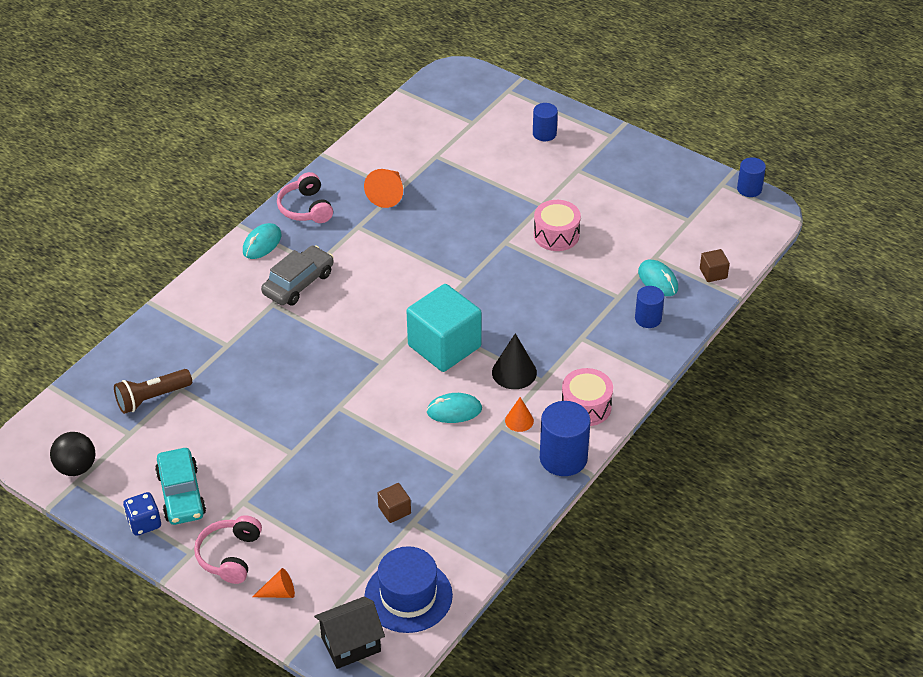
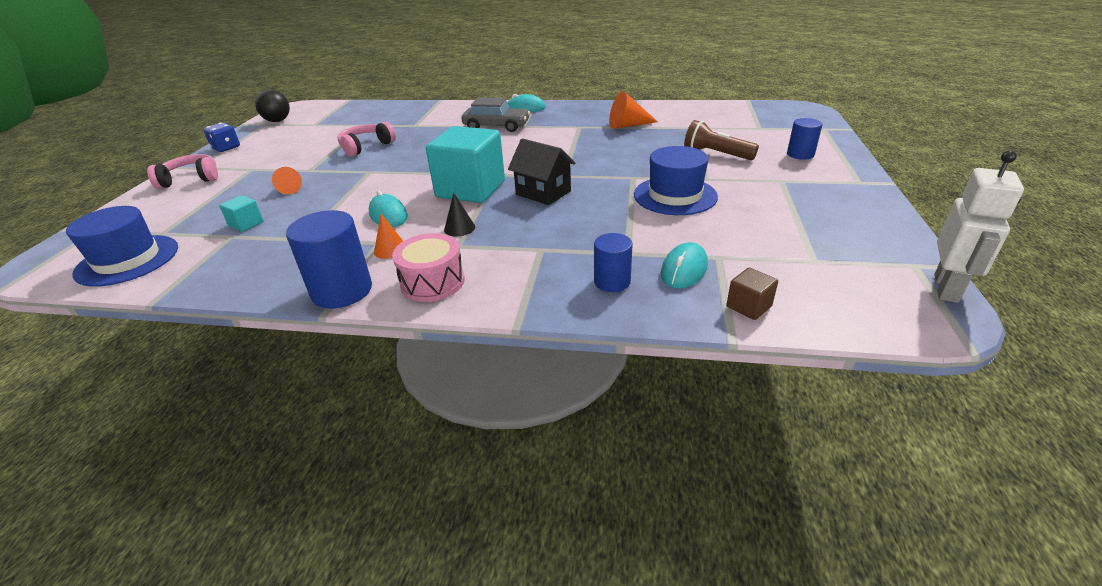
camera: 65 degrees right, 10 degrees down
brown flashlight [114,369,192,414] -> brown flashlight moved to [684,120,759,160]
turquoise car [155,448,206,525] -> none
orange cone [252,568,295,598] -> orange cone moved to [272,167,302,195]
pink headphones [277,172,333,223] -> pink headphones moved to [337,122,396,157]
black house [314,597,385,669] -> black house moved to [508,138,576,205]
brown cube [378,483,411,523] -> turquoise cube [219,195,263,232]
black cone [492,333,537,389] -> black cone [444,193,475,237], size x0.62
pink drum [534,200,581,251] -> blue hat [634,146,718,215]
blue cylinder [737,157,766,197] -> white robot [934,150,1024,303]

